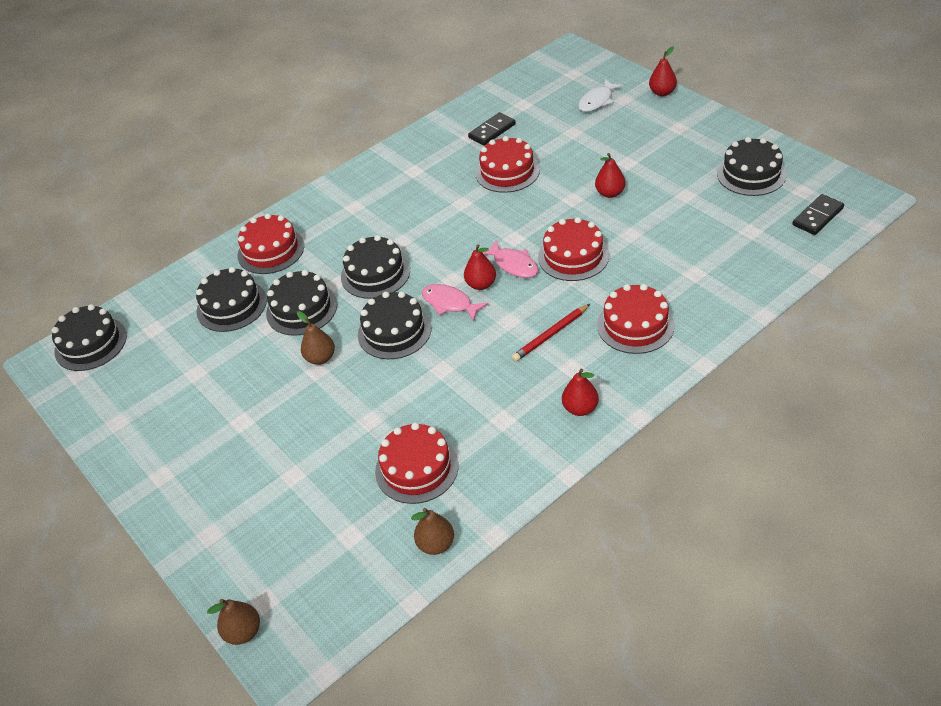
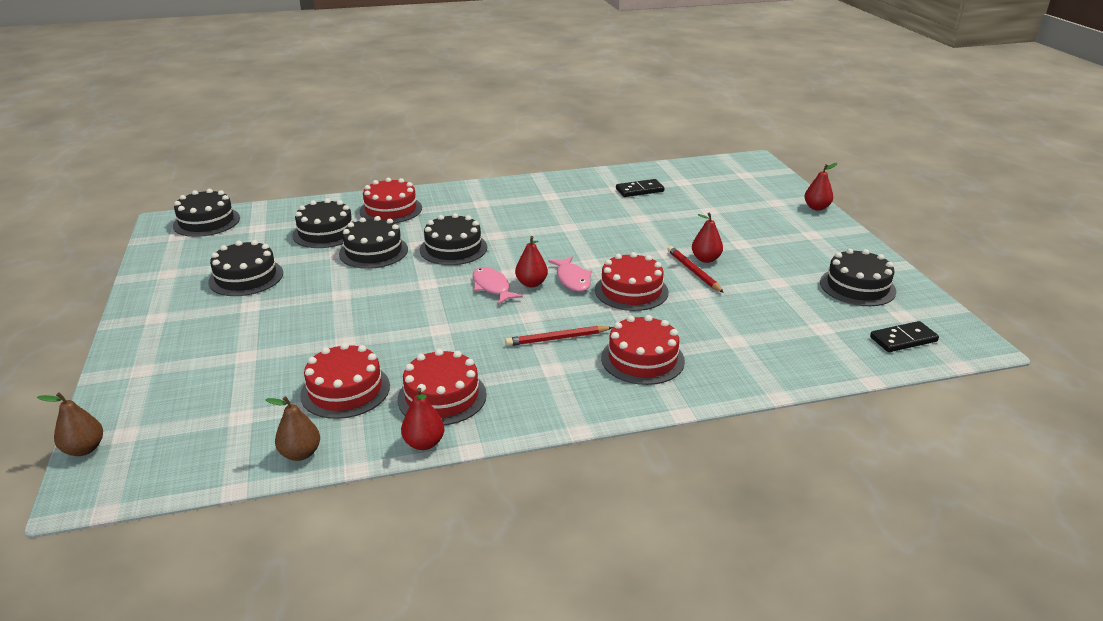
camera: 20 degrees right, 15 degrees down
brown pear [297,311,335,365] -> none
black cake [358,291,431,359] -> black cake moved to [208,240,283,296]
red cake [475,136,540,193] -> red cake moved to [398,349,487,425]
red pear [562,369,599,416] -> red pear moved to [401,388,445,450]
white fish [578,79,624,112] -> none
none -> red pencil [667,246,724,293]

